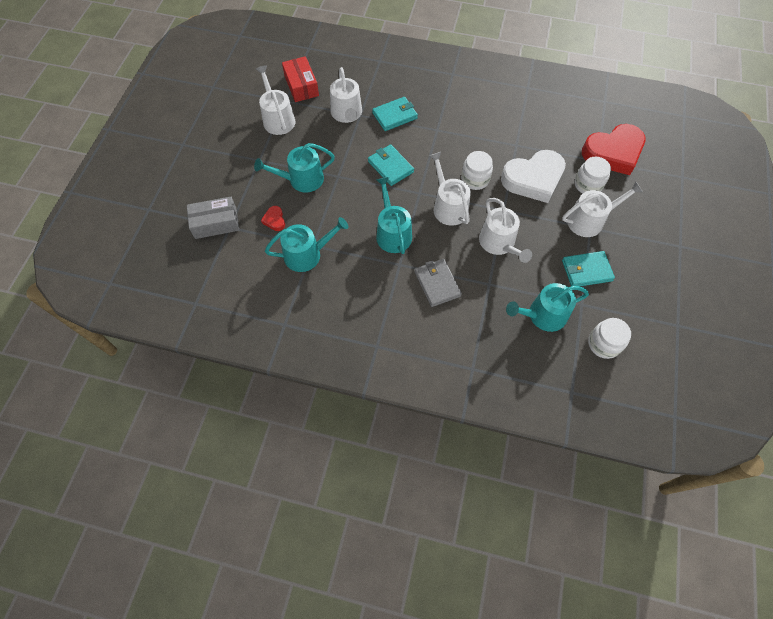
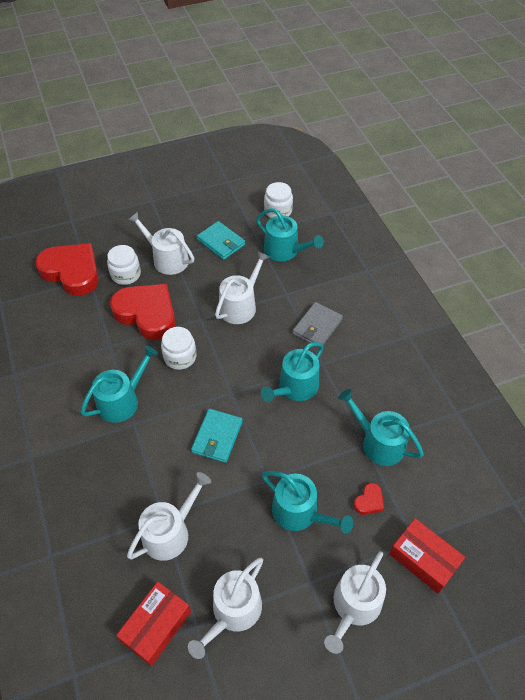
camera: 125 degrees left, 10 degrees down
grey box [187,197,239,239] -> red box [389,518,465,594]
turquoise wallet [372,97,418,131] -> none
white watering can [429,152,471,226] -> white watering can moved to [324,551,386,654]
white heart [501,150,566,203] -> red heart [110,284,176,340]
none -> turquoise watering can [81,346,158,423]

